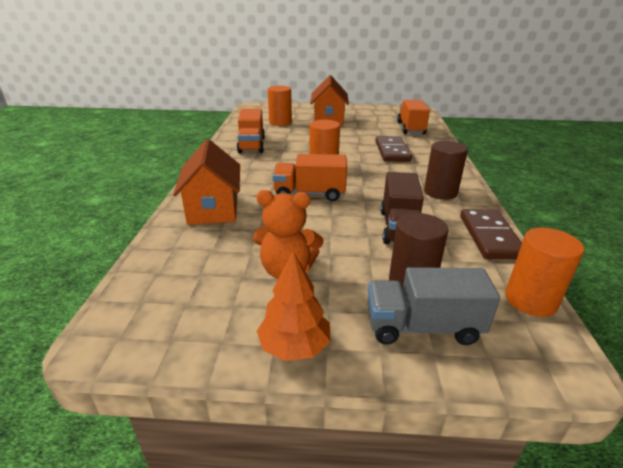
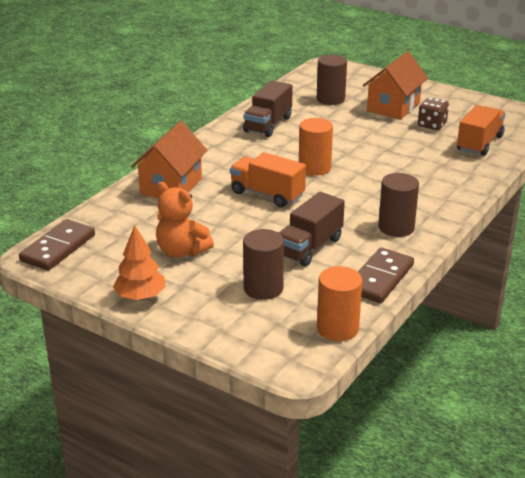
camera: 30 degrees right, 0 degrees up
orange truck [237,108,265,154] -> brown truck [243,80,293,137]
orange cylinder [268,86,292,126] -> brown cylinder [317,55,347,105]
grey truck [367,267,500,345] -> none
brown domino [375,136,412,162] -> brown domino moved to [19,219,95,271]
none -> brown dice [418,97,449,130]

